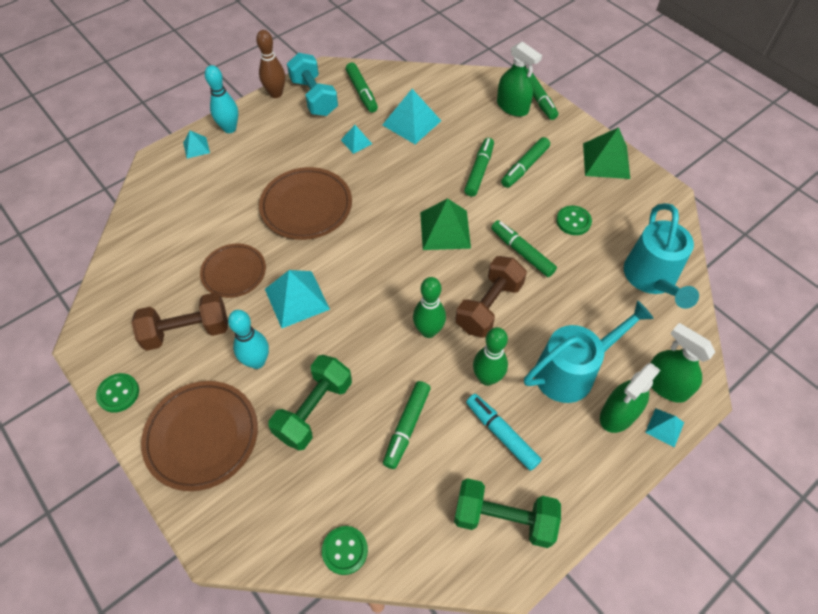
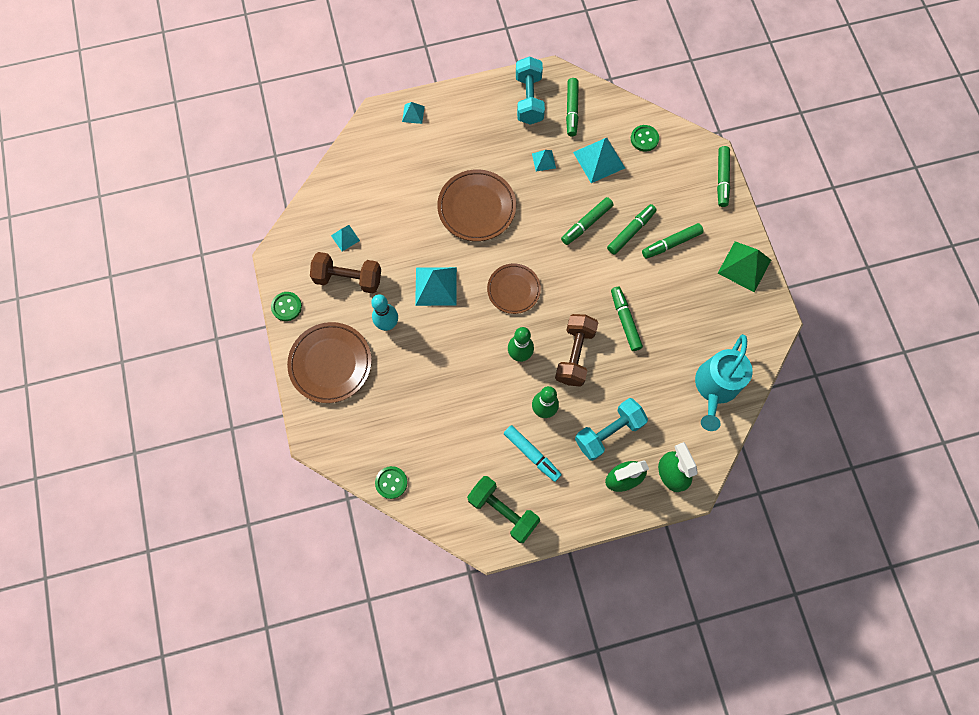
camera: 25 degrees right, 15 degrees up
brown plate [200,243,266,298] -> brown plate moved to [487,264,541,314]
turquoise bowling pin [205,65,238,133] -> none
brown bowling pin [256,30,285,98] -> none
green dumbbell [268,355,352,451] -> none
green marker [383,381,431,469] -> green marker moved to [561,197,613,245]
green pyramid [420,198,471,250] -> none
brown dumbbell [455,256,527,338] -> brown dumbbell turned 45 degrees counterclockwise [555,314,598,387]
turquoise marker [466,394,542,471] -> turquoise marker turned 150 degrees clockwise [504,425,562,482]
green spray bottle [497,41,542,117] -> none
turquoise watering can [524,300,654,403] -> turquoise dumbbell [575,398,648,460]
green button [556,206,592,235] -> green button moved to [631,125,659,152]
turquoise pyramid [645,408,684,447] -> turquoise pyramid moved to [331,225,360,251]

